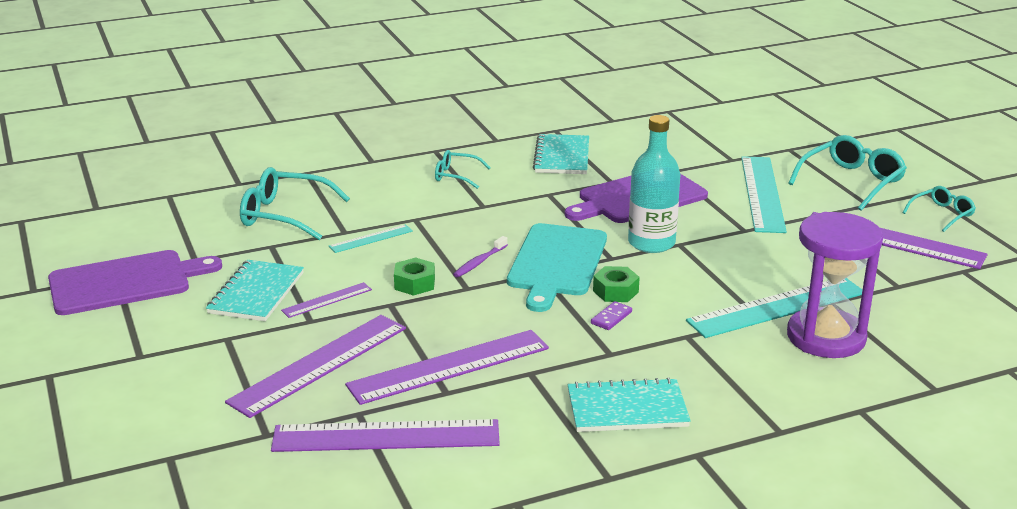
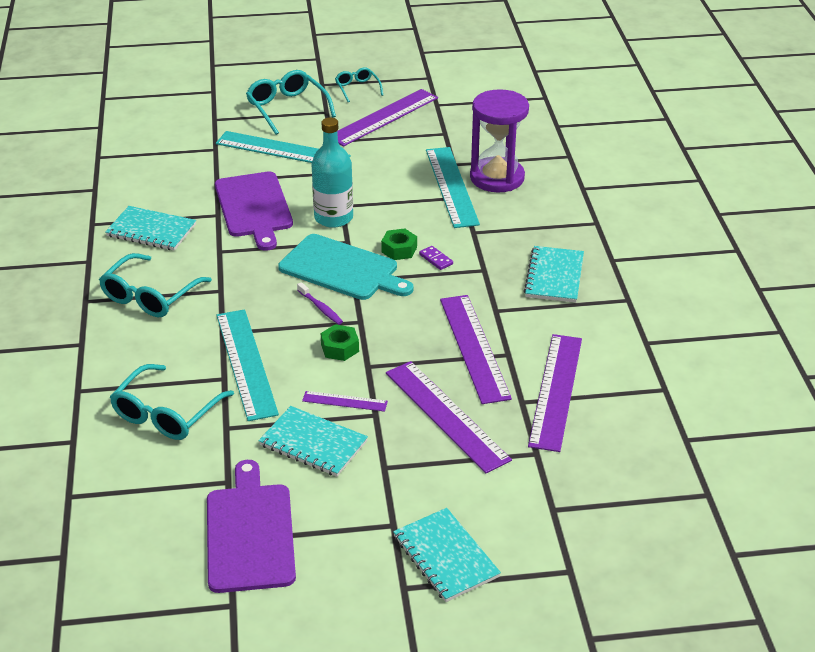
camera: 75 degrees left, 10 degrees up
purple ruler [281,282,372,318] -> purple ruler turned 60 degrees counterclockwise [302,391,388,412]
turquoise ruler [329,225,413,253] -> turquoise ruler [217,309,279,421], size x2.05
turquoise glasses [435,150,491,189] -> turquoise glasses [99,253,212,317], size x1.74
none -> turquoise notebook [393,508,501,602]

